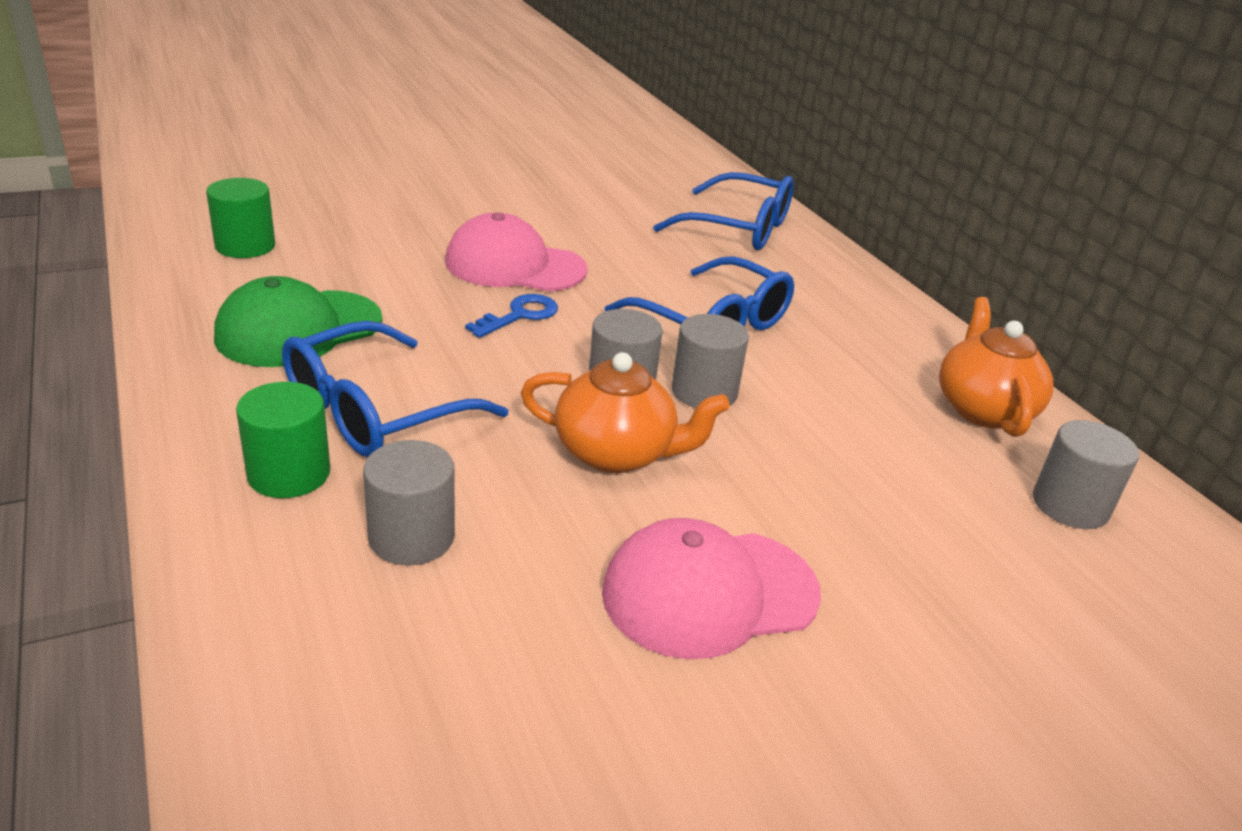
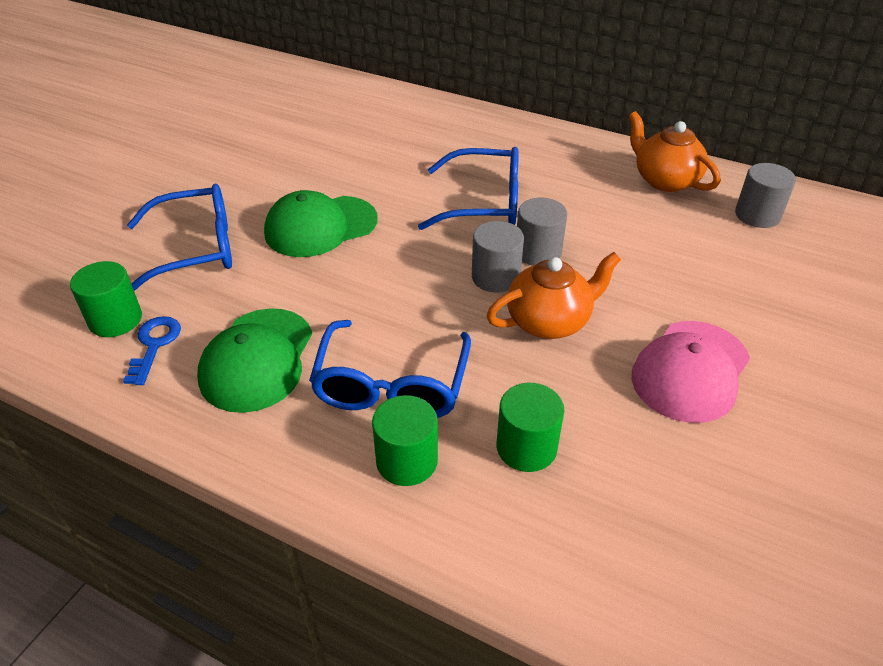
camera: 35 degrees left, 10 degrees up
grey cylinder [363,440,455,565] -> green cylinder [497,383,564,472]
pink cap [445,213,588,292] -> green cap [264,190,377,257]
blue key [465,294,558,338] -> blue key moved to [123,316,181,385]
blue glasses [653,172,794,250] -> blue glasses moved to [127,184,232,291]

